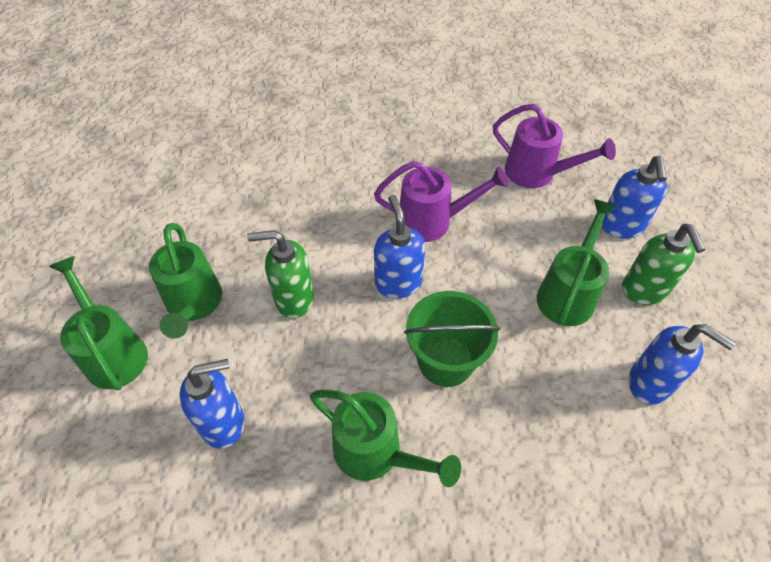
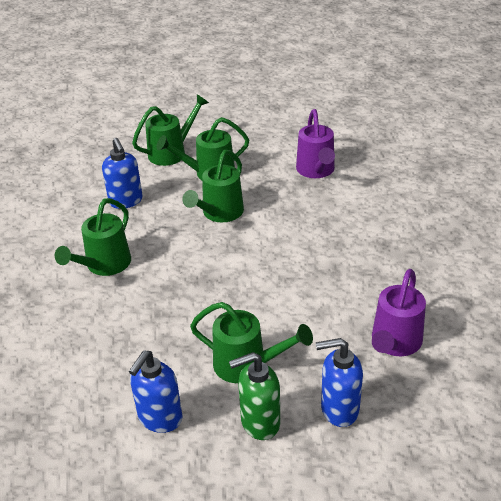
camera: 85 degrees right, 15 degrees down
green soap dispenser [247,230,314,319] -> green watering can [182,150,244,222]
purple watering can [374,161,509,242] -> purple watering can moved to [296,109,335,178]
blue soap dispenser [374,195,426,299] -> none
green bucket [404,291,500,387] -> none

